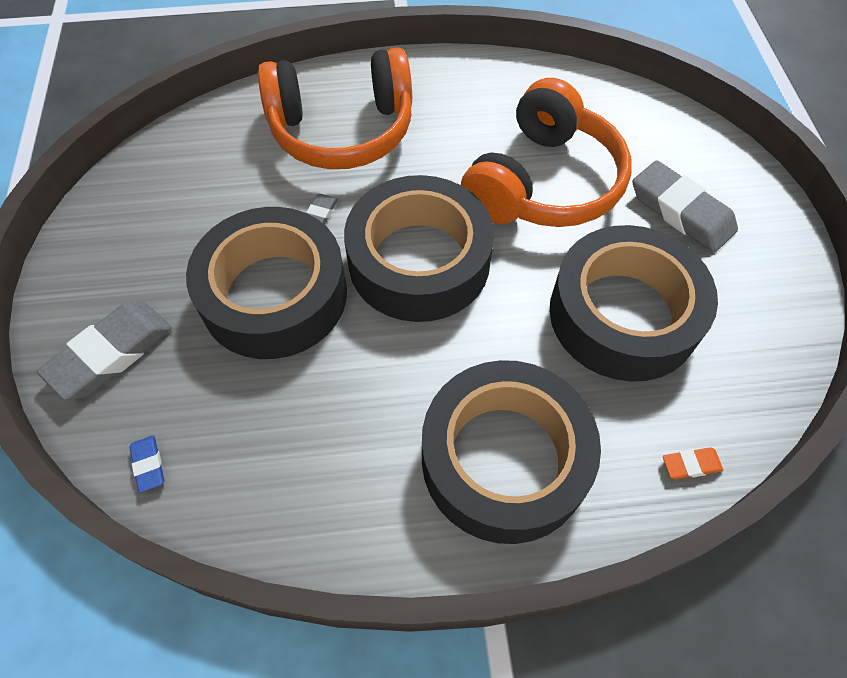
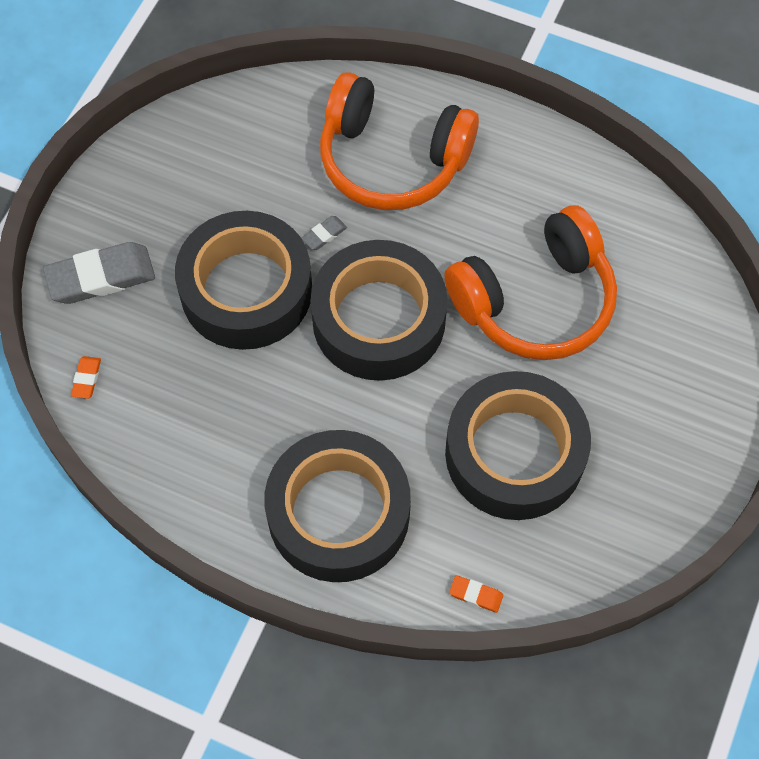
camera: 30 degrees right, 5 degrees up
blue eraser [129,435,164,493] -> orange eraser [71,356,101,399]
grey eraser [632,160,738,252] -> none

